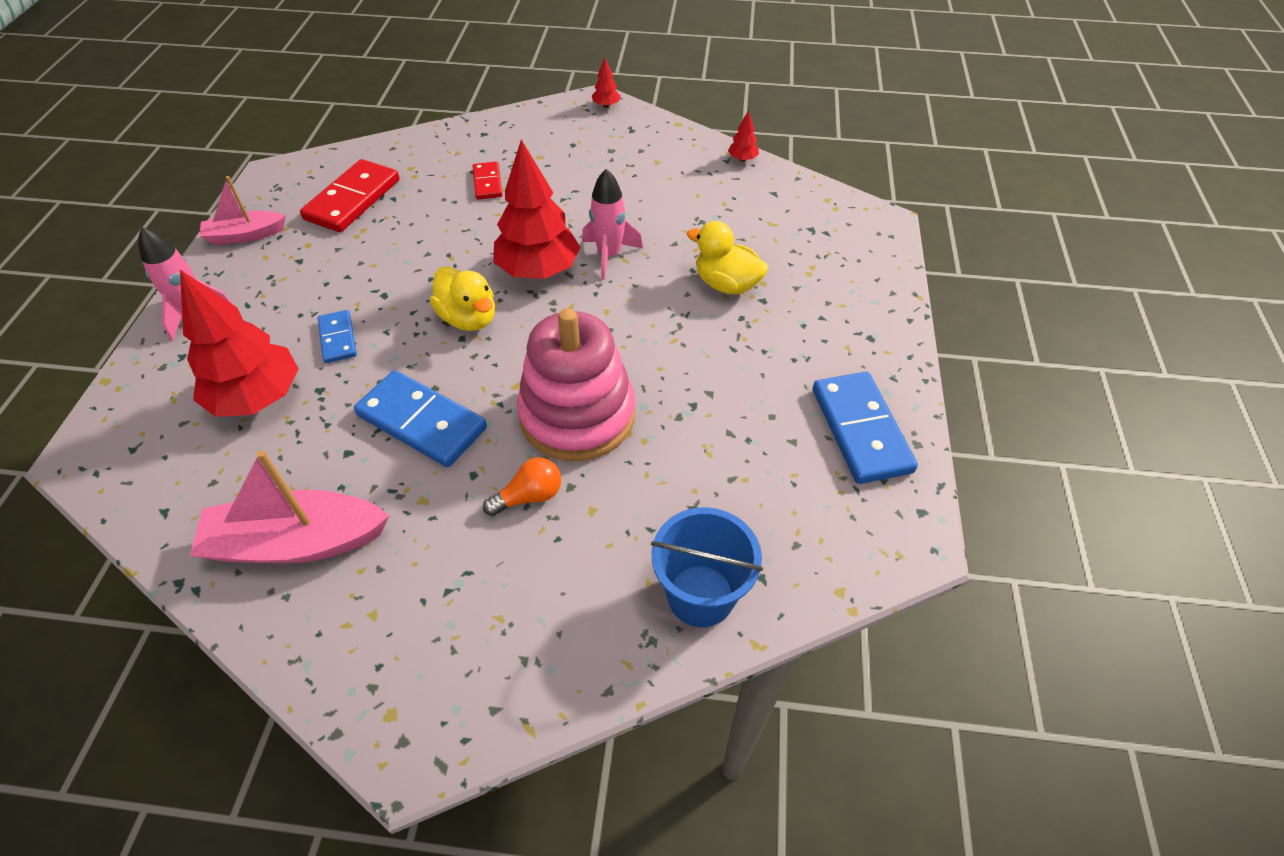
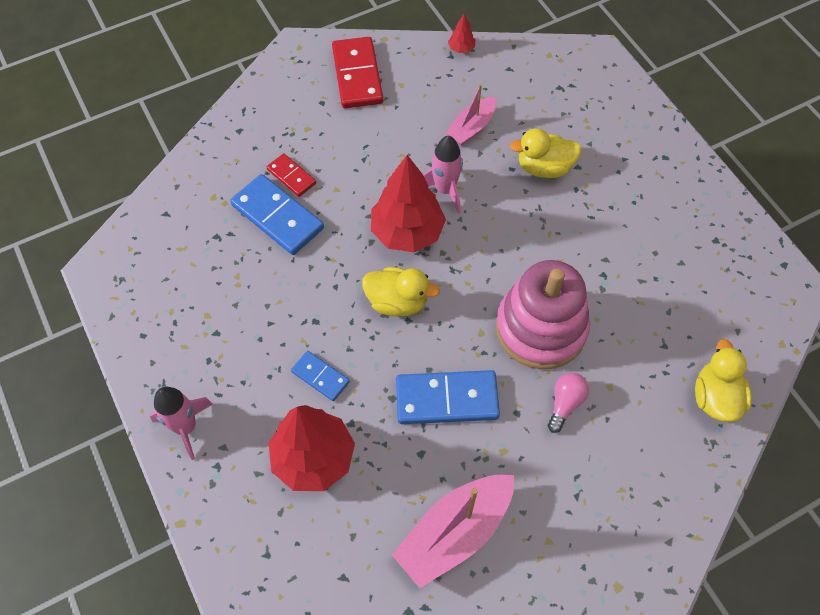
camera: 35 degrees left, 10 degrees up
pink boat [199,176,286,245] -> pink boat moved to [445,84,496,146]
red domino [300,159,400,232] -> red domino moved to [332,37,383,108]
orange light bulb [483,457,561,516] -> pink light bulb [548,373,589,433]
red tree [592,58,621,108] -> none
blue bucket [651,507,763,627] -> yellow duck [695,339,752,423]
blue domino [813,372,918,484] -> blue domino moved to [230,174,324,255]

